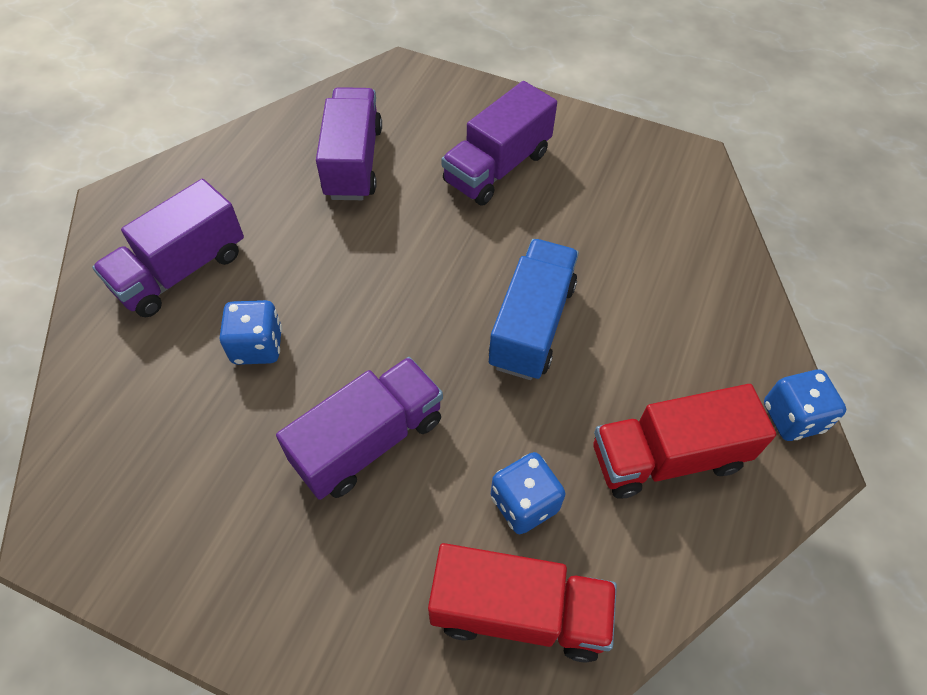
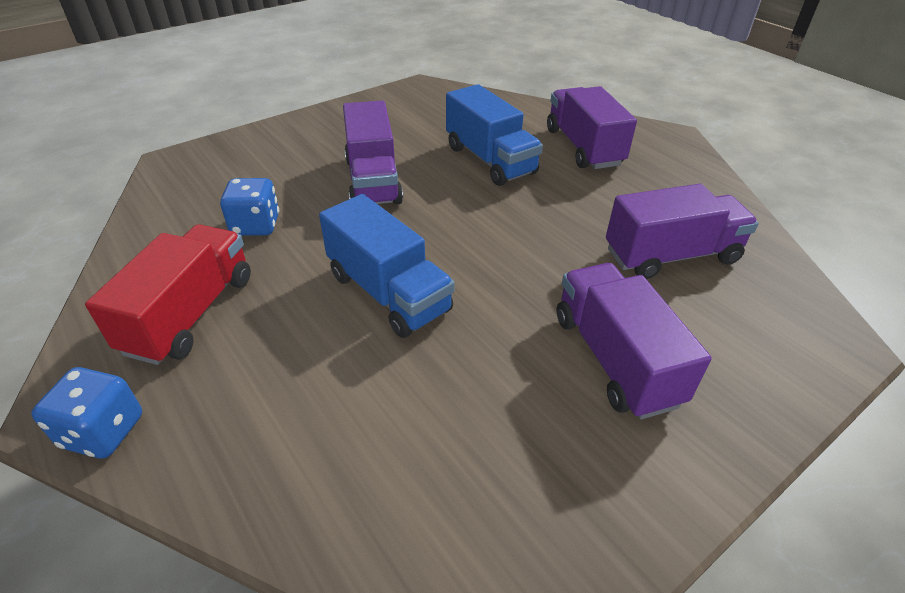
camera: 120 degrees right, 15 degrees down
blue dice [220,300,282,365] -> blue truck [446,84,543,186]
purple truck [316,87,382,200] -> purple truck turned 45 degrees counterclockwise [606,184,759,279]
red truck [428,543,617,662] -> none

